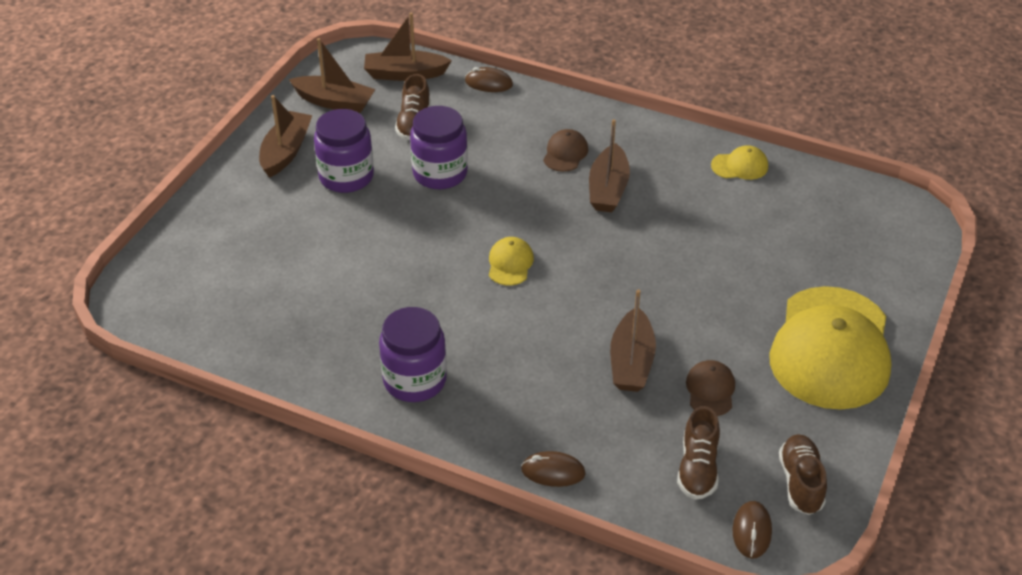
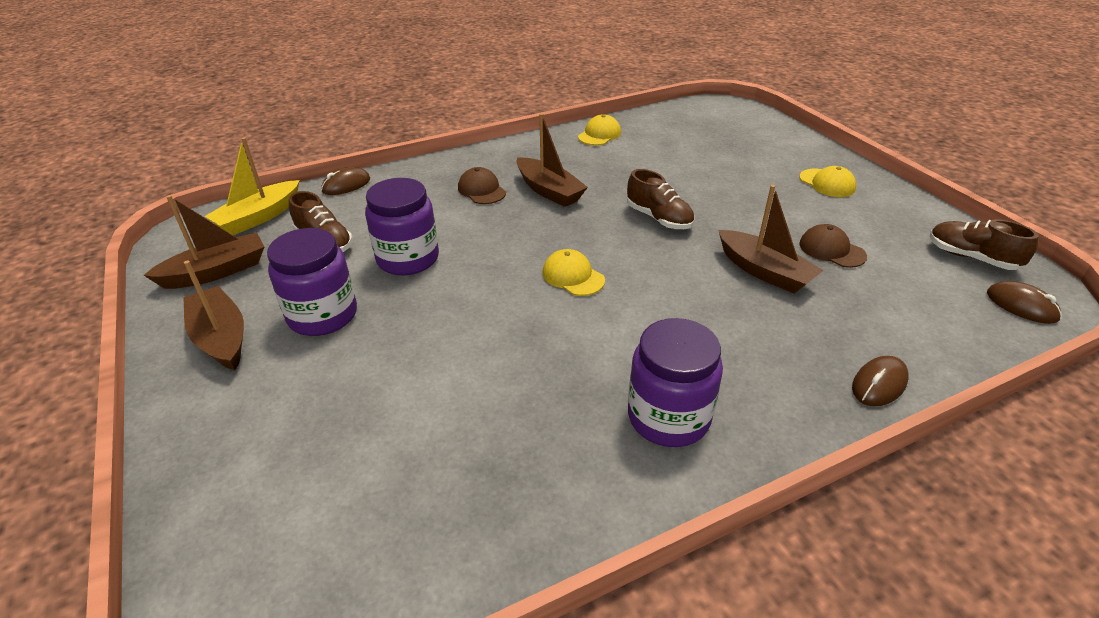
camera: 50 degrees left, 5 degrees down
brown boat [364,12,452,81] -> yellow boat [205,137,299,235]
brown shoe [677,406,720,500] -> brown shoe moved to [627,169,694,229]
yellow cap [770,286,891,410] -> yellow cap [799,166,856,197], size x0.40

